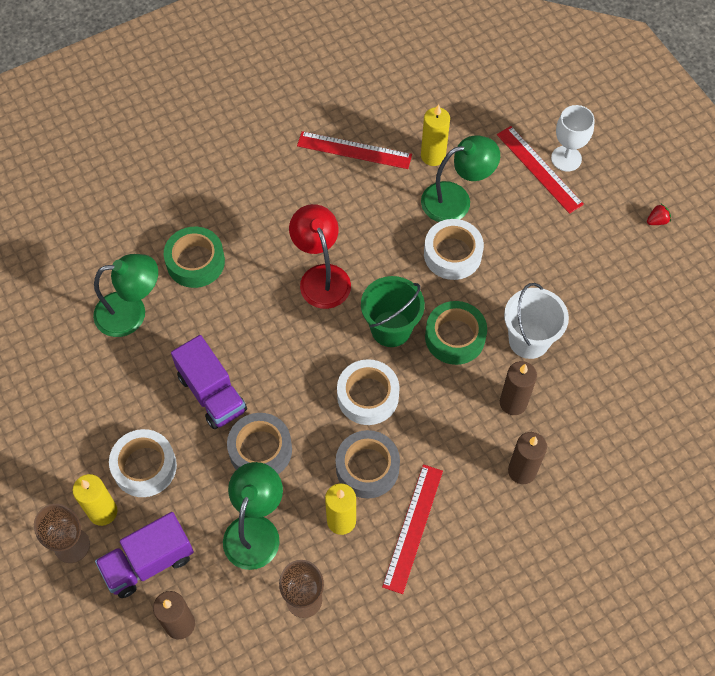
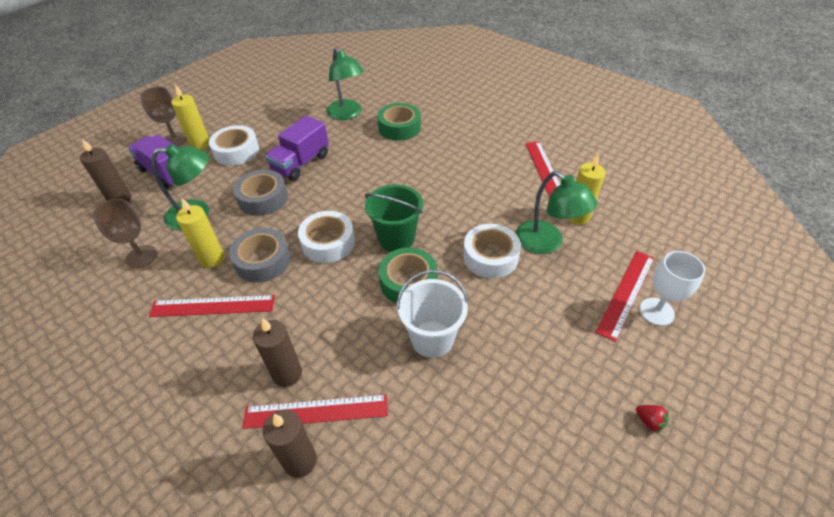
camera: 70 degrees right, 15 degrees down
red lamp [289,204,351,309] -> none
brown candle [500,361,537,415] -> brown candle moved to [263,410,317,478]
none -> red ruler [242,394,388,429]

